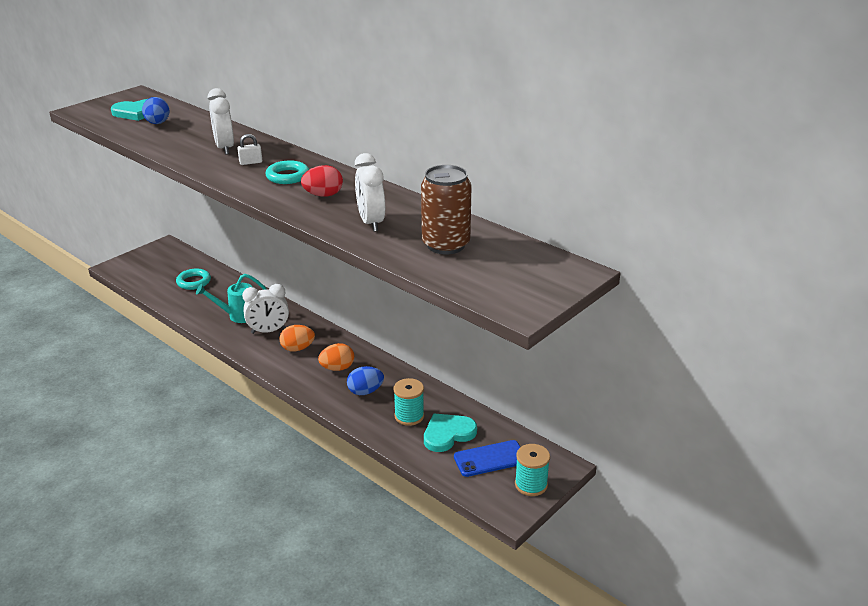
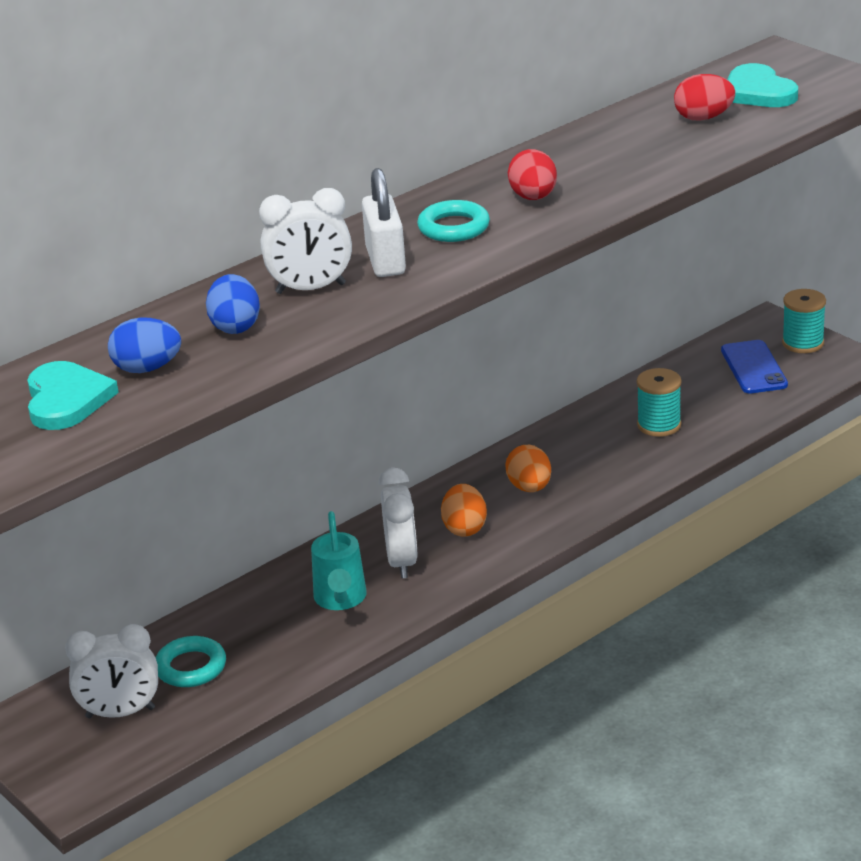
camera: 80 degrees left, 0 degrees up
white padlock [237,134,262,165] -> white padlock [362,168,406,277], size x1.85
blue egg [347,366,384,395] -> blue egg moved to [206,274,260,334]
white clock [355,153,385,232] -> white clock moved to [65,624,158,718]
brown can [421,165,471,255] -> red egg [674,74,735,121]
turquoise heart [424,413,477,452] -> turquoise heart moved to [727,63,798,107]

